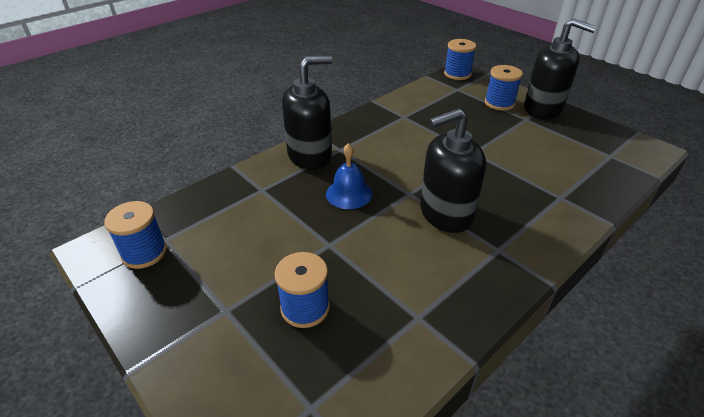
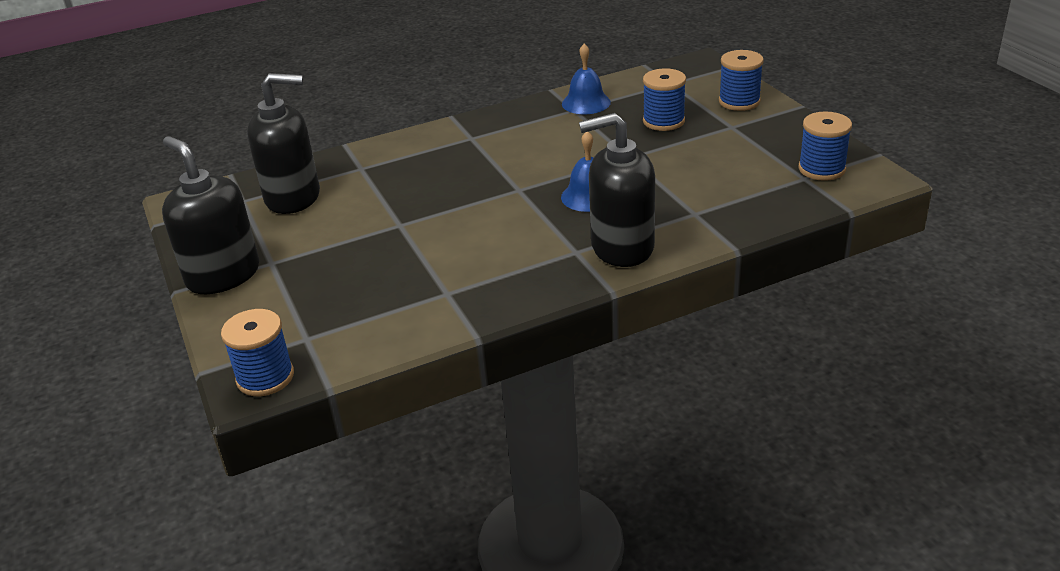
camera: 160 degrees left, 5 degrees down
black soap dispenser [420,108,486,233] -> black soap dispenser moved to [247,73,320,214]
blue spool [485,65,523,111] -> blue spool moved to [719,50,764,111]
none -> blue bell [562,44,611,114]

